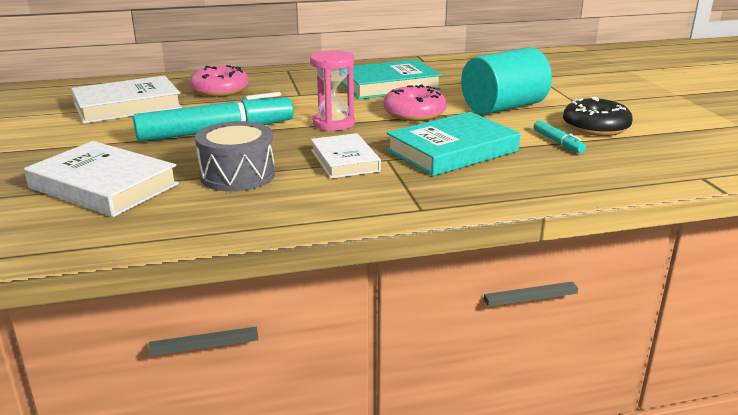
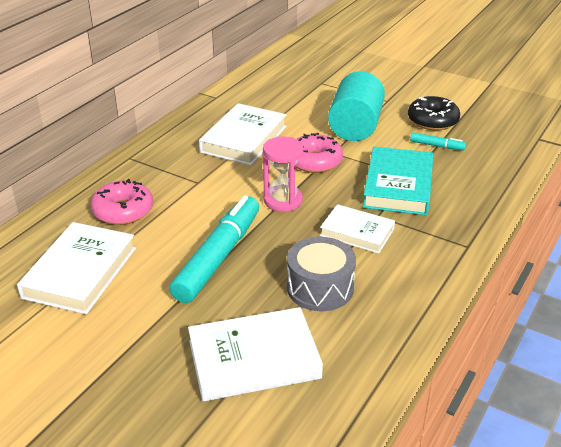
camera: 45 degrees left, 10 degrees up
turquoise book [341,59,441,99] -> white book [199,103,287,165]

